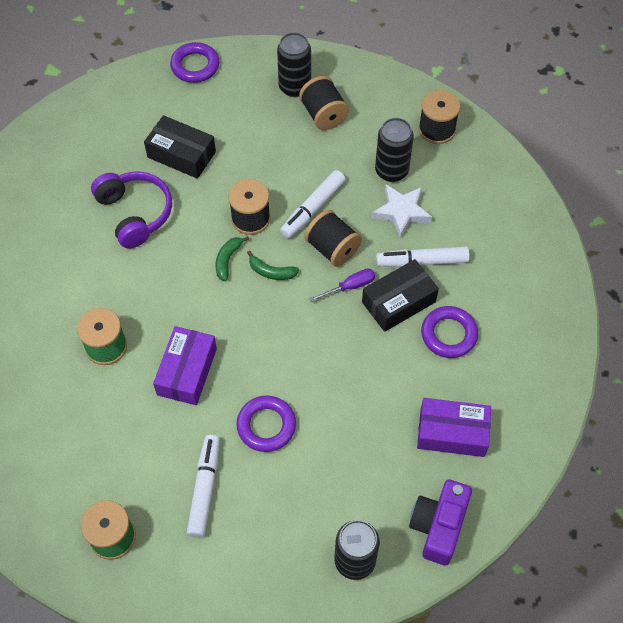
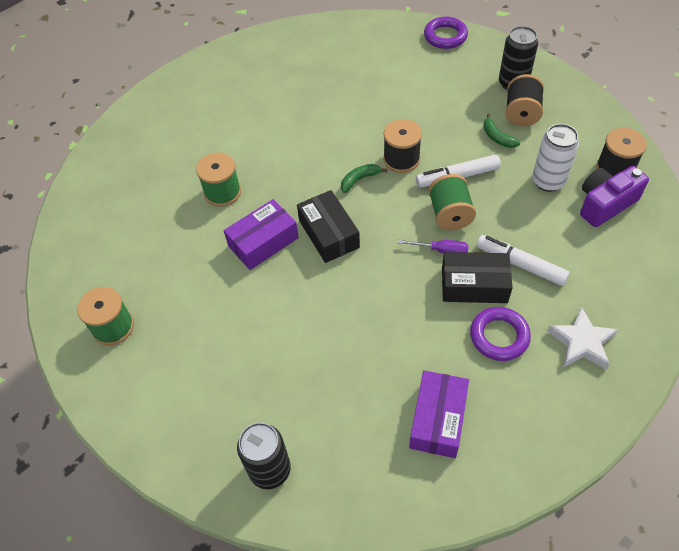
camera: 40 degrees right, 5 degrees down
purple headphones [91,171,172,248] -> none
black box [144,115,216,179] -> black box moved to [297,190,360,263]
white marker [187,435,220,538] -> none
purple ring [236,395,296,452] -> none
green banana [247,251,299,280] -> green banana moved to [483,114,520,148]
black spool [304,210,362,267] -> green spool [428,174,476,230]
white star [372,185,432,238] -> white star moved to [547,306,618,370]
black can [375,118,414,182] -> white can [532,124,579,192]
purple camera [409,479,472,566] -> purple camera moved to [580,166,649,227]
purple box [417,398,491,457] -> purple box turned 60 degrees clockwise [409,370,469,458]

